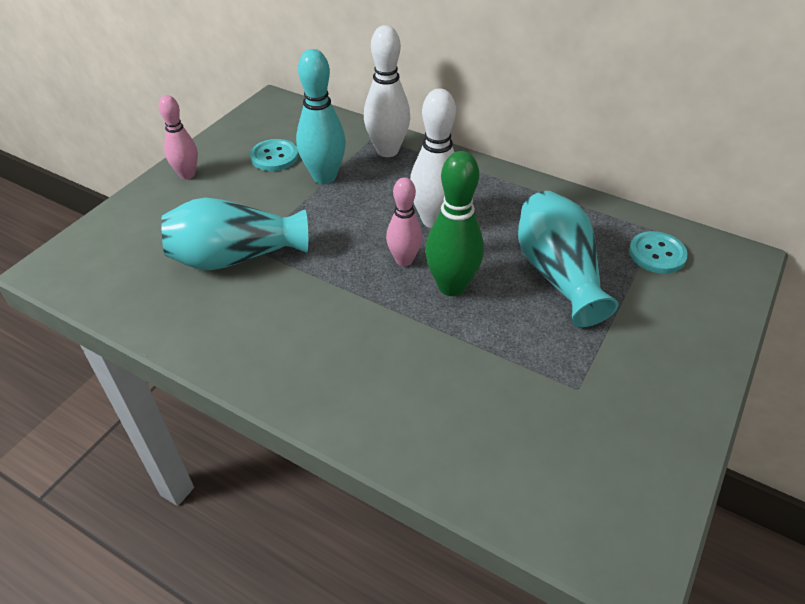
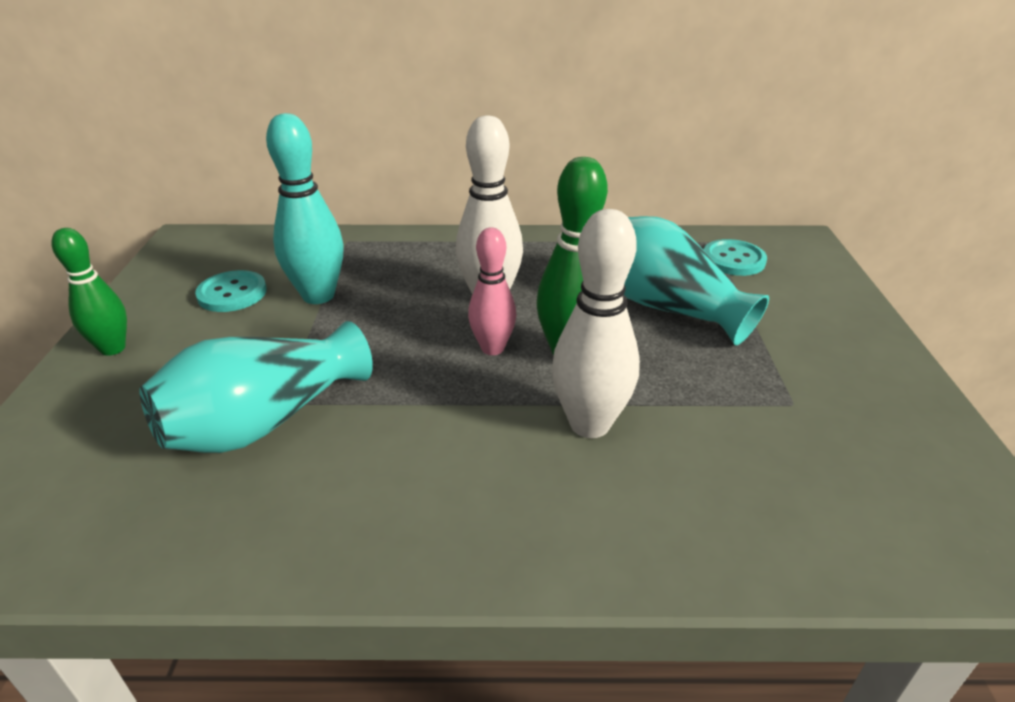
camera: 30 degrees left, 10 degrees down
pink bowling pin [158,95,198,179] -> green bowling pin [51,228,127,356]
white bowling pin [364,25,410,157] -> white bowling pin moved to [552,209,640,438]

